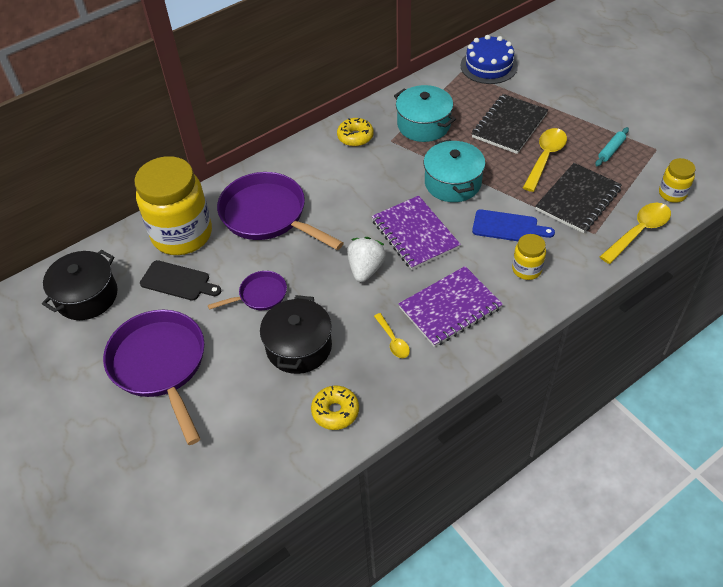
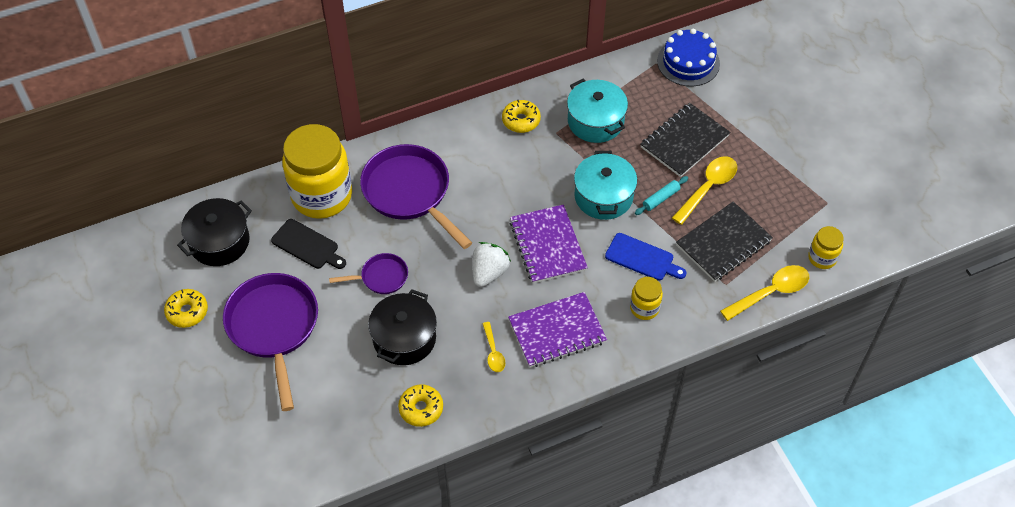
camera: 10 degrees right, 5 degrees up
turquoise rolling pin [595,127,629,166] -> turquoise rolling pin moved to [635,176,688,215]
none -> yellow donut [164,289,208,328]

